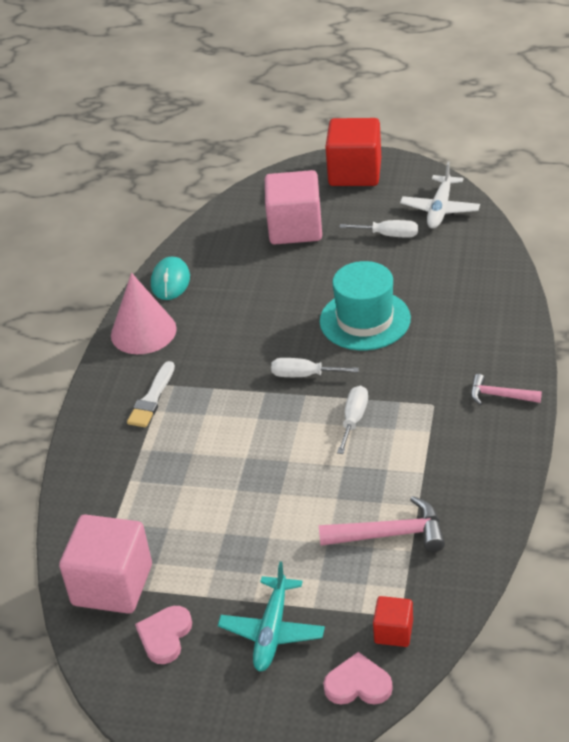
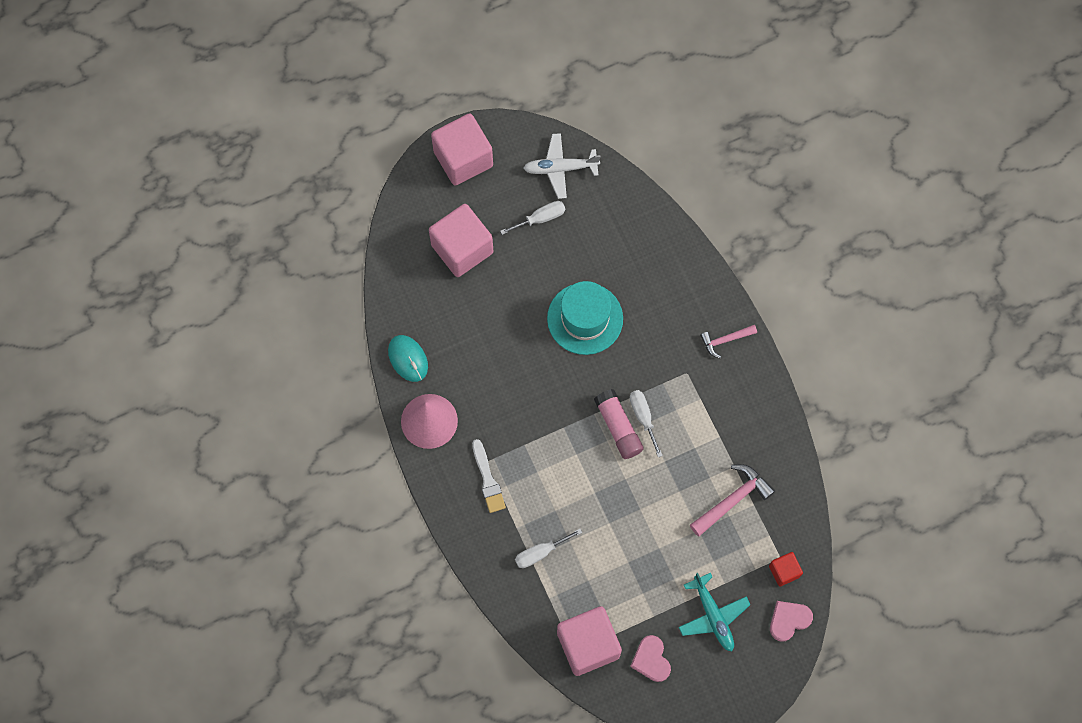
camera: 40 degrees left, 30 degrees up
white screwdriver [271,358,359,377] -> white screwdriver moved to [515,529,583,568]
red cube [325,118,381,186] -> pink cube [431,113,493,186]
white plane [400,161,480,229] -> white plane turned 105 degrees clockwise [523,133,601,199]
none -> pink glue stick [594,389,644,459]

